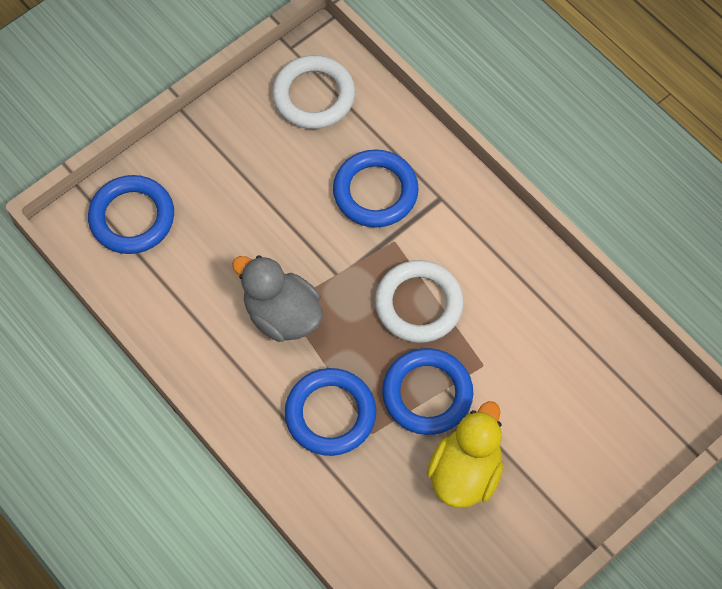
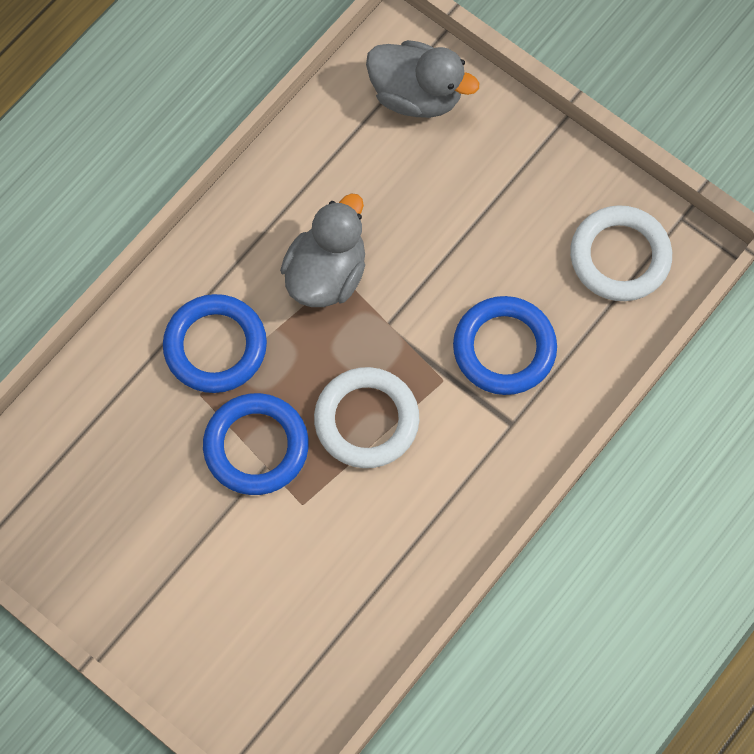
camera: 80 degrees right, 5 degrees up
blue ring [88,175,174,254] -> grey duck [366,40,479,118]
yellow duck [427,401,504,508] -> none

